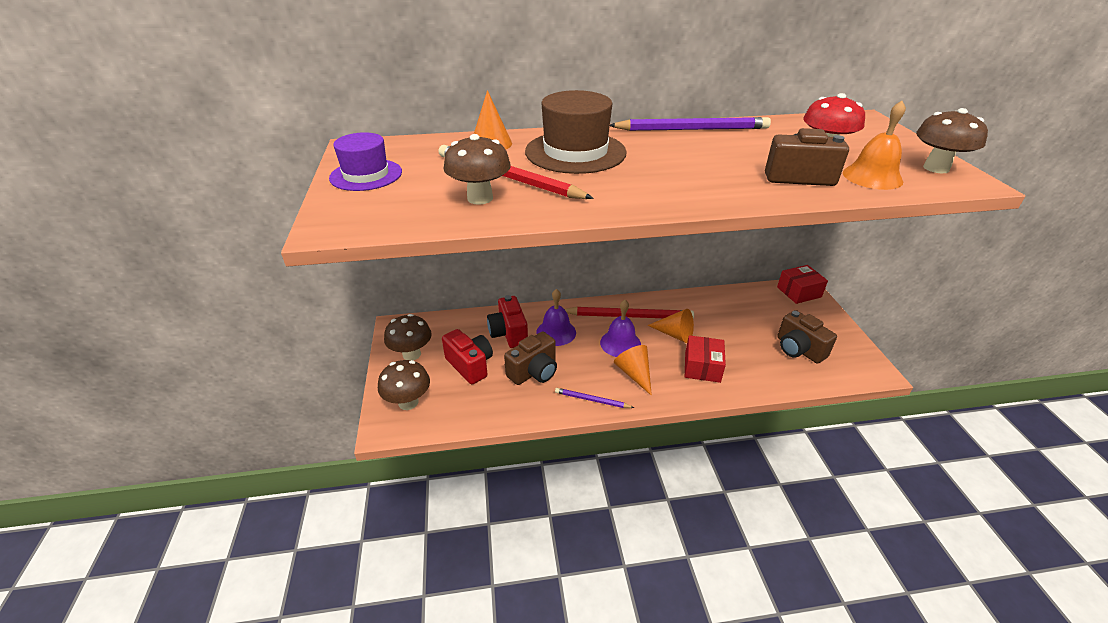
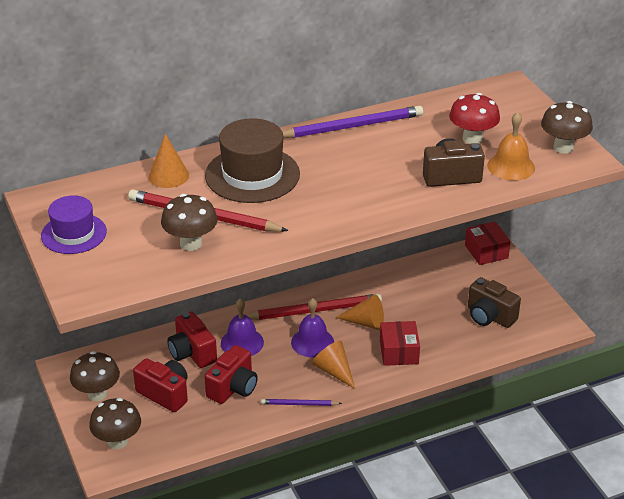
camera: 15 degrees left, 0 degrees up
brown camera [504,332,557,385] -> red camera [204,345,258,404]
red box [777,265,828,304] -> red box turned 75 degrees counterclockwise [465,222,511,265]

